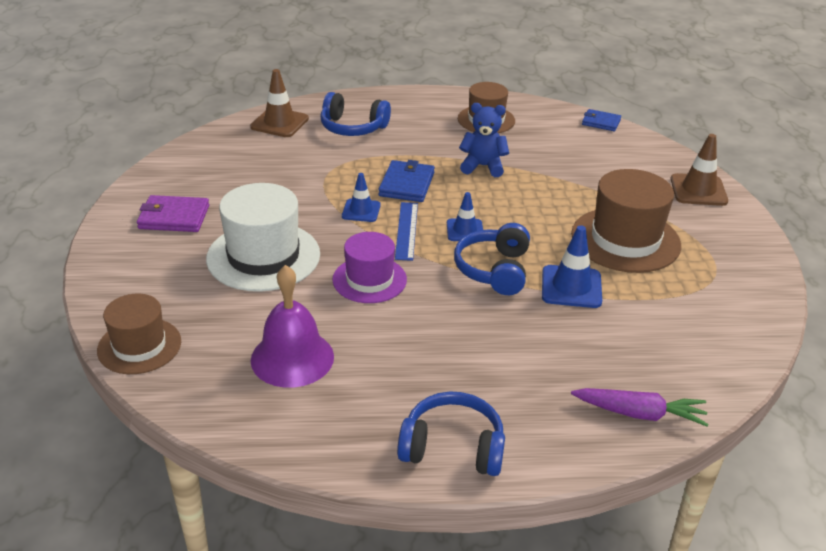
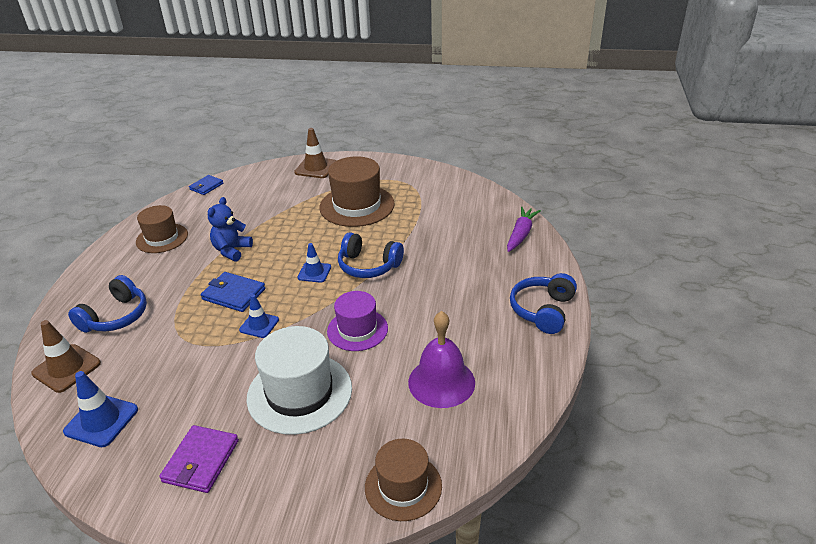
camera: 75 degrees left, 0 degrees up
blue ruler [395,202,418,261] -> none
blue traffic cone [542,225,602,308] -> blue traffic cone moved to [63,371,138,447]

